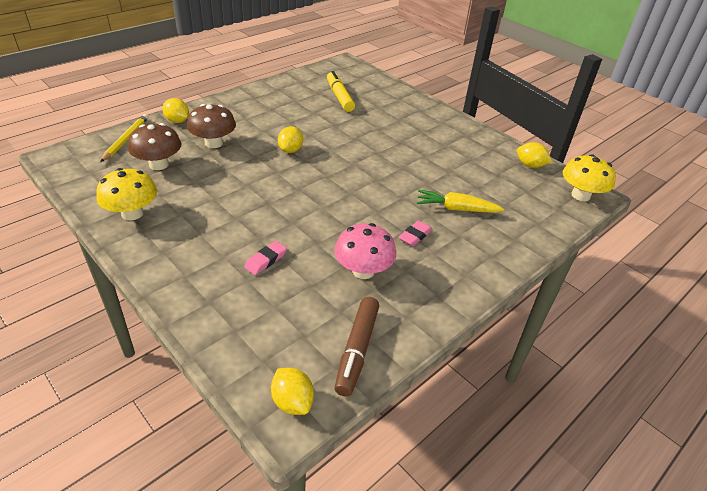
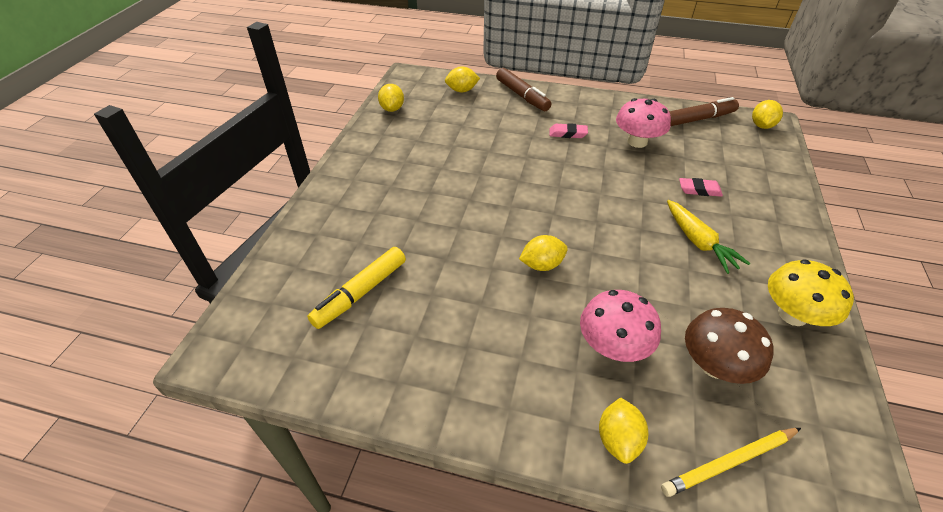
camera: 120 degrees left, 5 degrees up
brown mushroom [187,104,236,148] -> pink mushroom [580,290,661,362]
yellow carrot [417,190,504,213] -> yellow carrot moved to [667,200,751,274]
yellow mushroom [563,154,616,201] -> none
none -> yellow lemon [445,66,480,92]
none -> brown marker [496,68,551,111]

